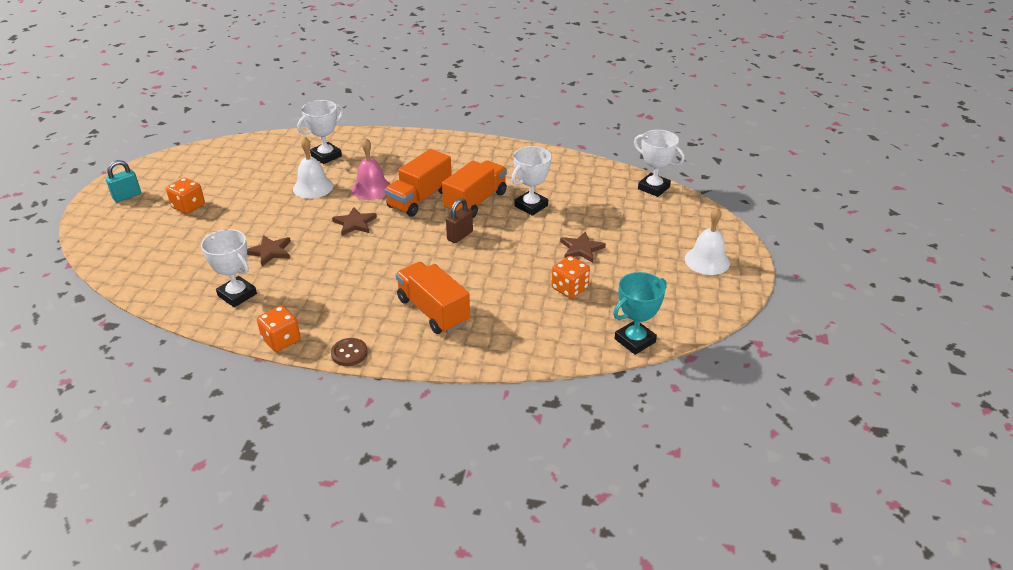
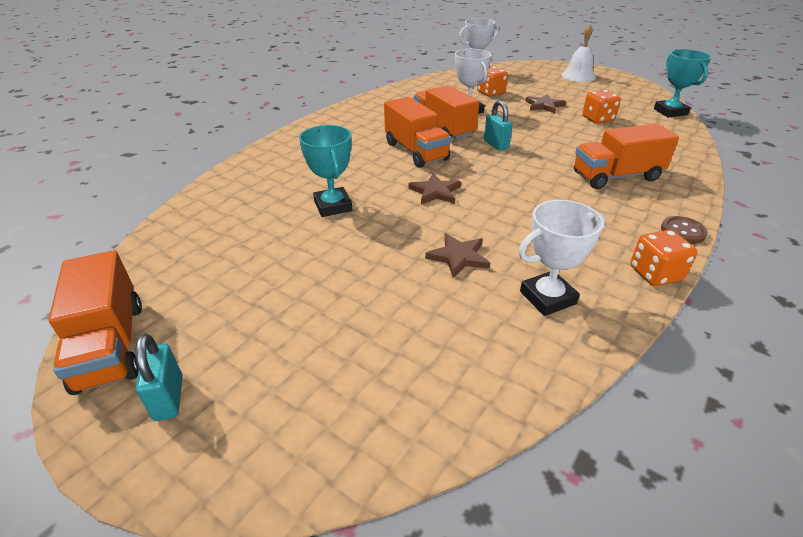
camera: 65 degrees left, 0 degrees up
orange dice [166,178,205,214] -> orange dice moved to [477,67,508,97]
white bell [293,136,333,199] -> turquoise trophy [299,125,352,217]
white trophy [297,100,344,164] -> none
pink bell [352,138,390,200] -> none
brown padlock [446,198,473,243] -> turquoise padlock [484,100,513,151]
none -> orange truck [48,250,142,395]

